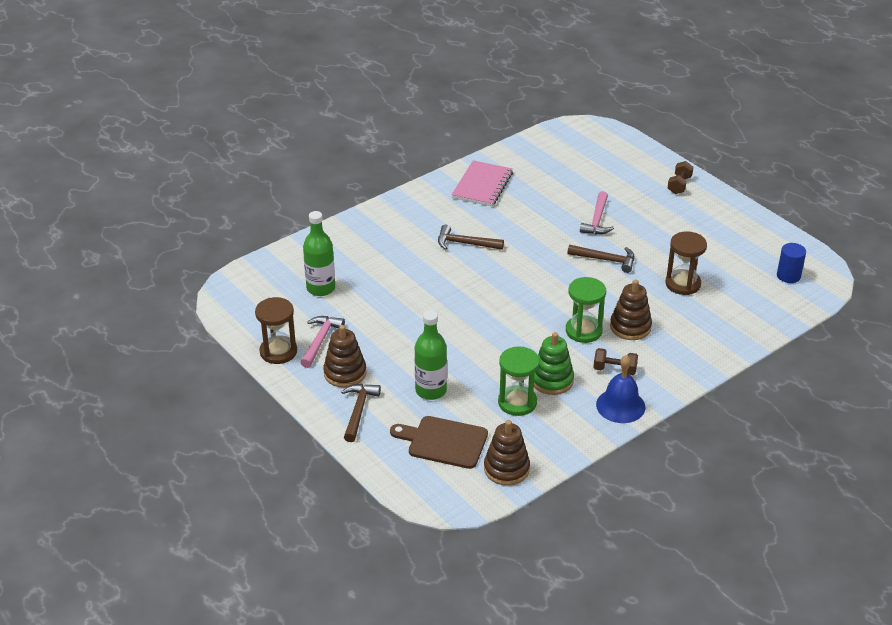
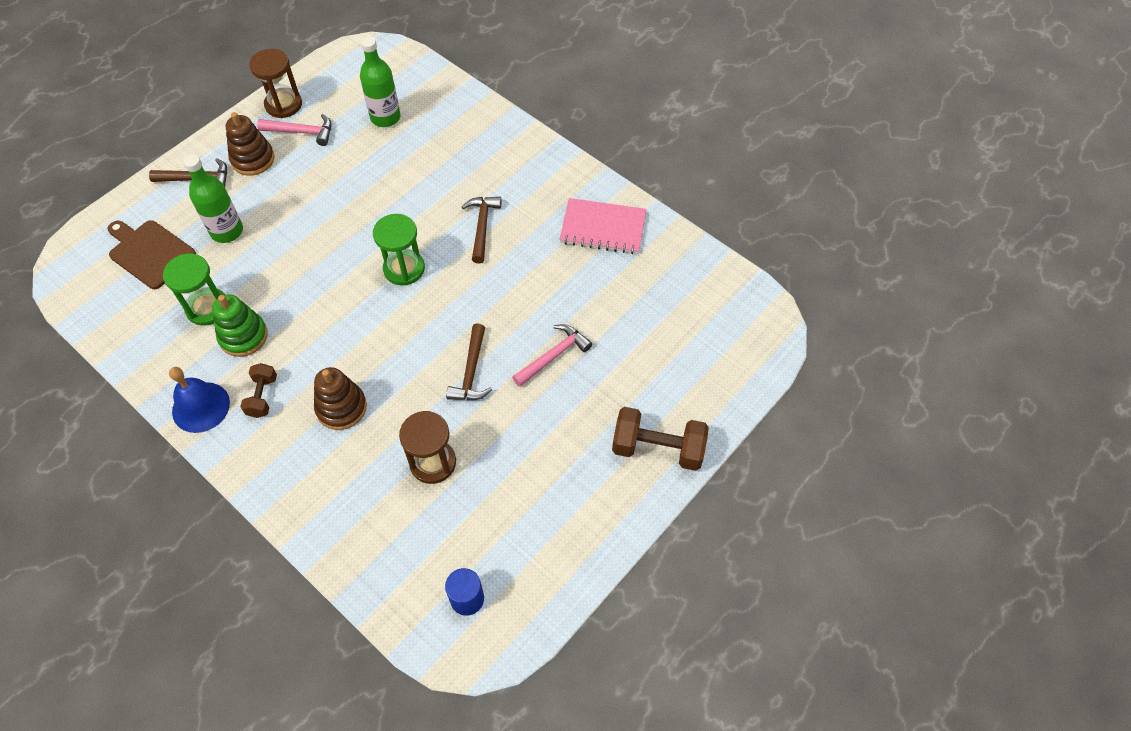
camera: 80 degrees right, 20 degrees up
brown cutting board [390,416,488,469] -> brown cutting board turned 60 degrees counterclockwise [107,220,196,289]
brown stacking toy [484,420,530,486] -> none
green hourglass [566,277,606,343] -> green hourglass moved to [373,214,425,286]
pink hammer [580,191,614,234] -> pink hammer turned 135 degrees clockwise [512,324,592,387]
brown dumbbell [668,161,693,194] -> brown dumbbell [612,407,709,471], size x1.73

